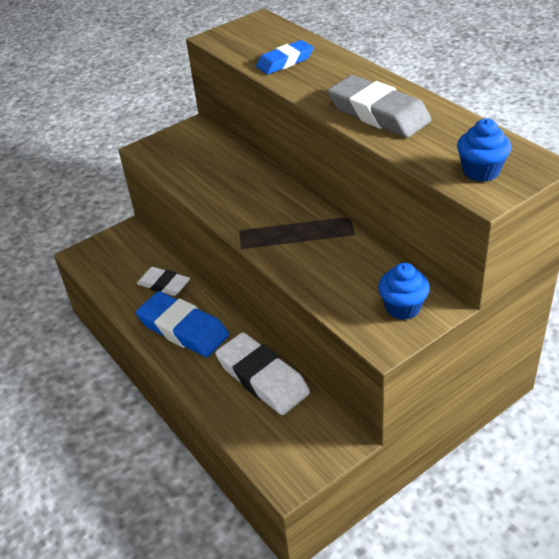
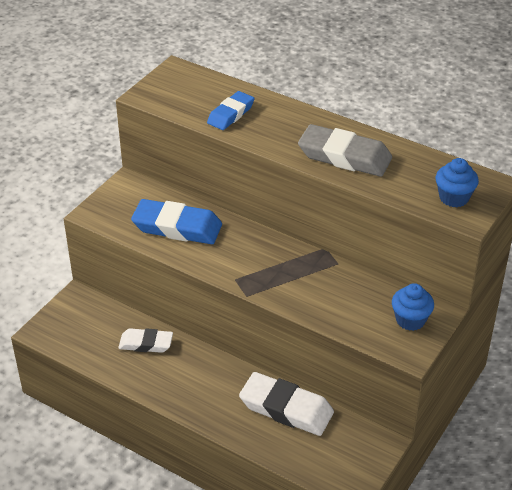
camera: 25 degrees left, 0 degrees up
blue eraser [136,291,229,357] -> blue eraser moved to [131,199,222,244]

